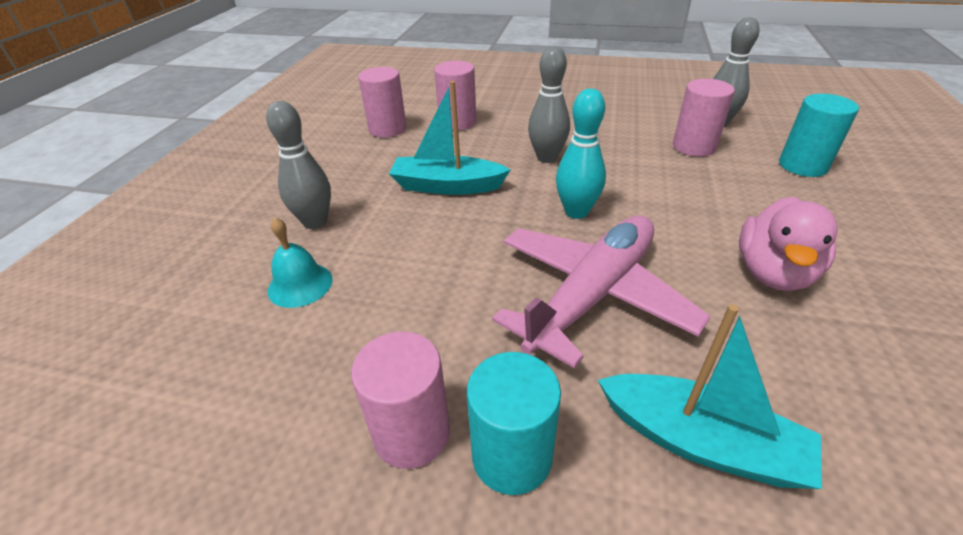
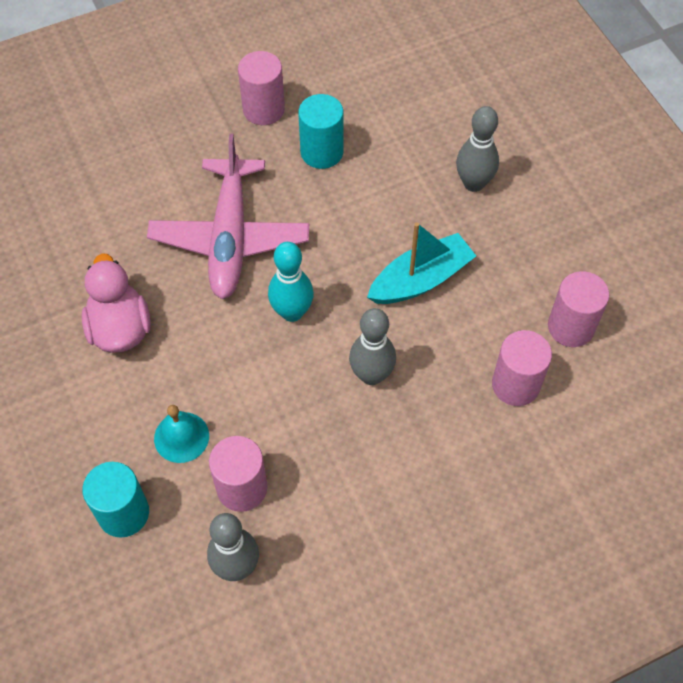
camera: 140 degrees right, 20 degrees up
turquoise bell [268,217,333,308] -> turquoise bell moved to [154,405,209,463]
turquoise cylinder [467,352,561,495] -> turquoise cylinder moved to [298,94,343,169]
turquoise boat [598,304,822,489] -> none

